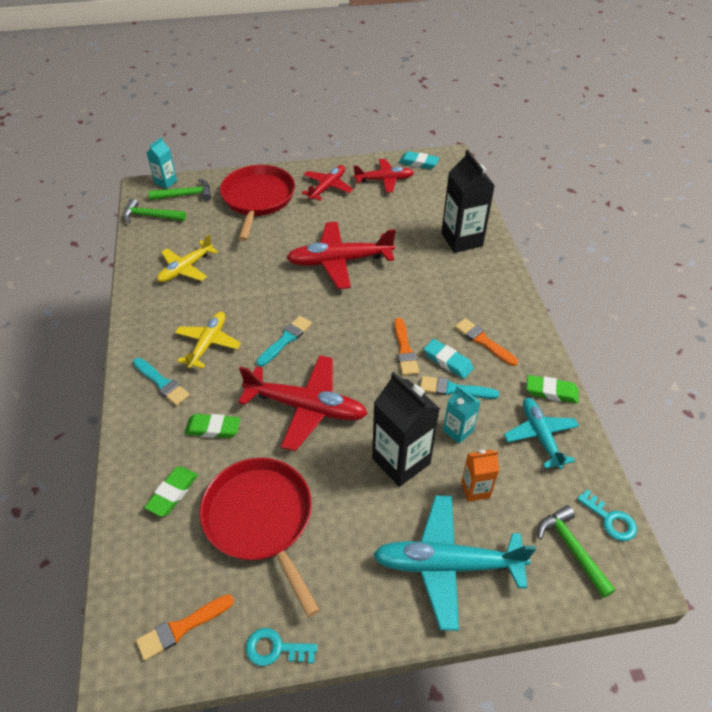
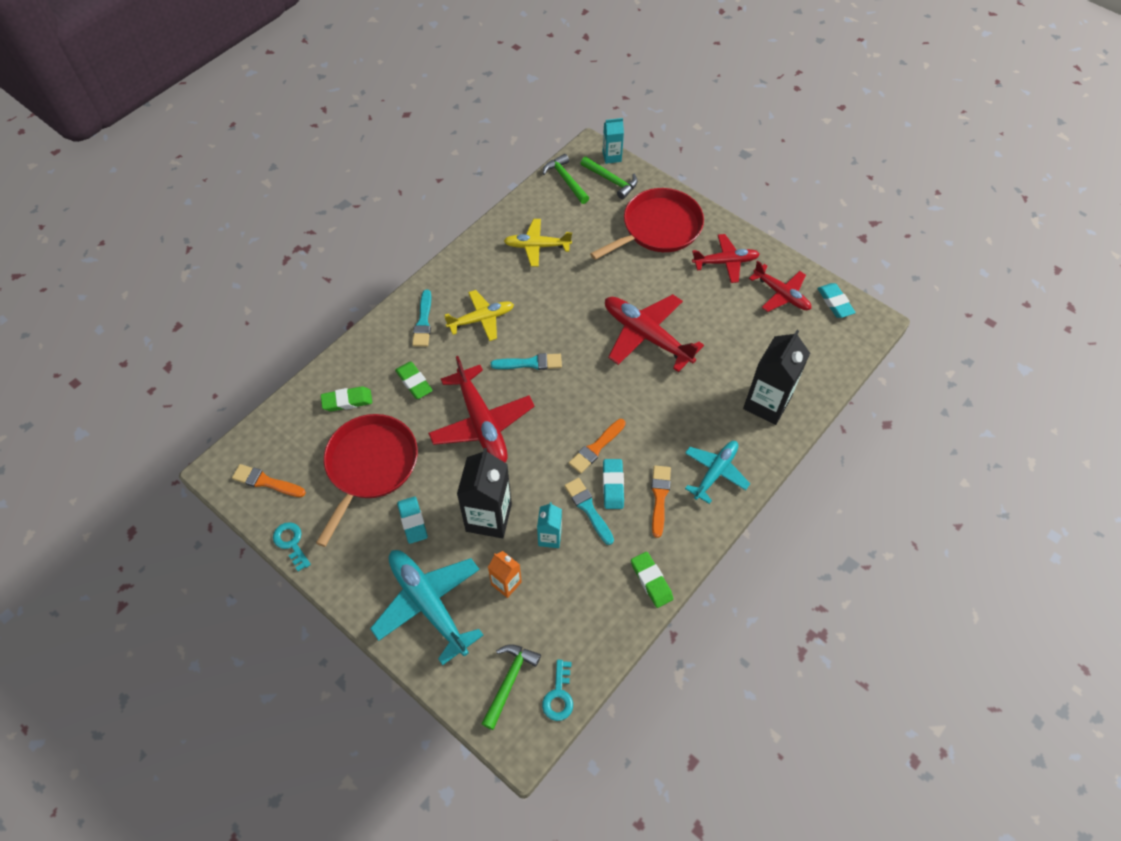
camera: 50 degrees right, 10 degrees up
turquoise plane [504,398,579,469] -> turquoise plane moved to [685,441,750,504]
none -> turquoise eraser [397,496,428,544]

